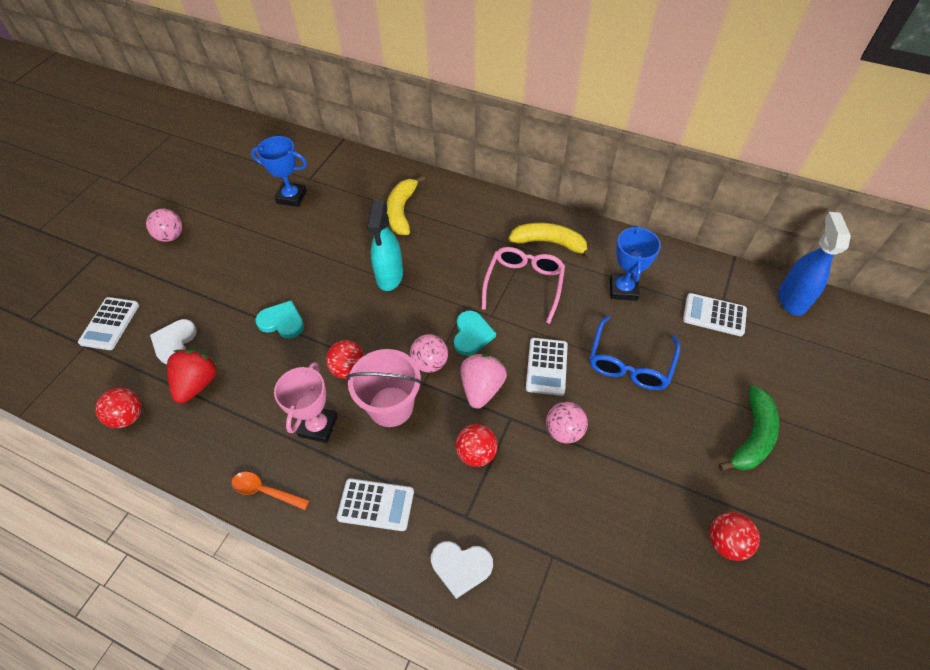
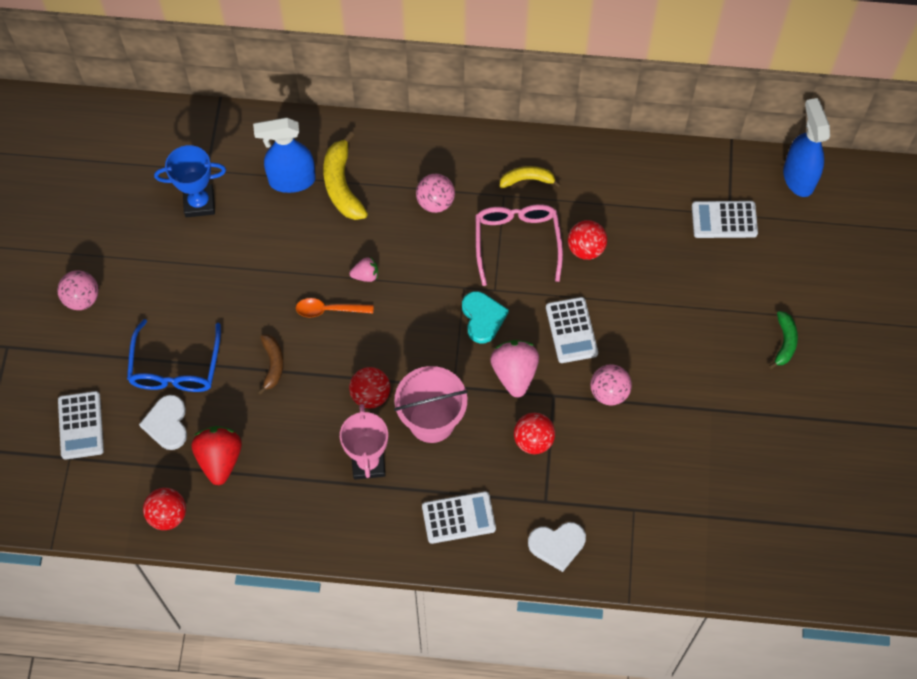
camera: 20 degrees left, 10 degrees up
orange spoon [232,472,309,510] -> orange spoon moved to [296,298,373,317]
turquoise heart [255,300,304,338] -> brown banana [258,335,284,395]
turquoise spray bottle [367,200,403,291] -> pink strawberry [349,257,378,282]
pink ball [410,334,448,373] -> pink ball moved to [416,174,455,213]
yellow banana [509,223,593,260] -> yellow banana [500,166,561,188], size x0.62
blue glasses [590,316,680,390] -> blue glasses moved to [127,319,221,392]
blue trophy [610,225,661,301] -> none
red ball [709,512,760,561] -> red ball moved to [568,220,607,260]
green banana [718,386,779,471] -> green banana [769,311,798,369], size x0.62
none -> blue spray bottle [253,118,316,193]

